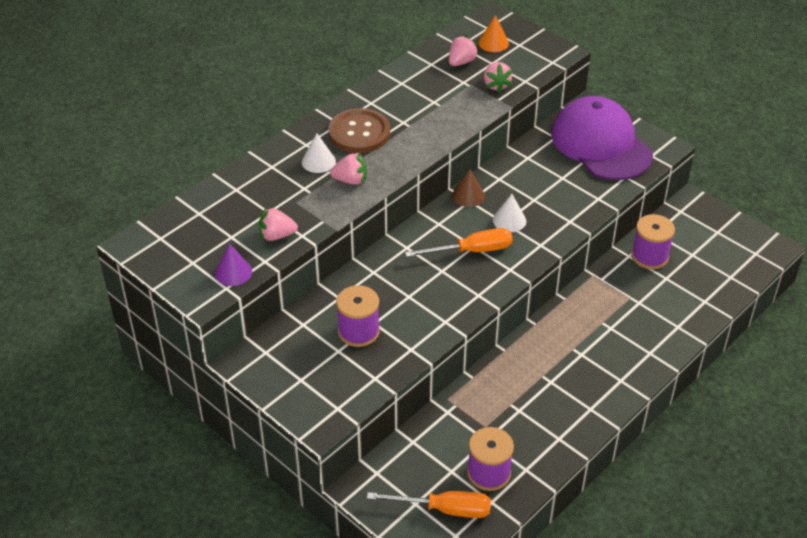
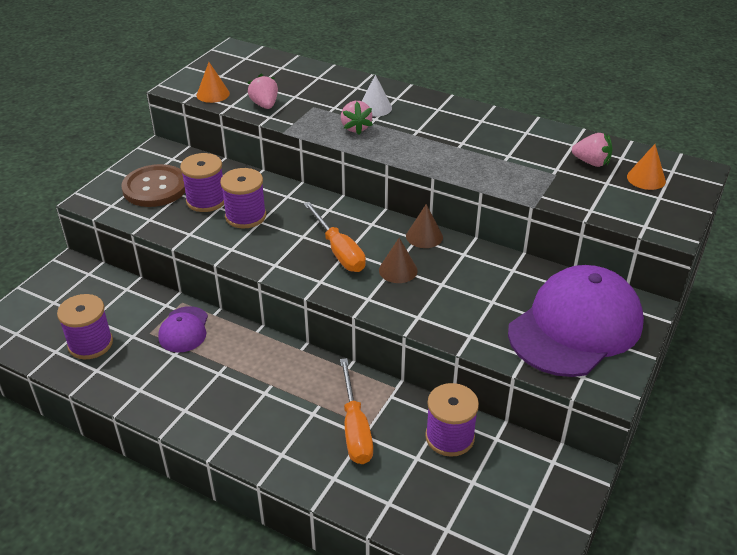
camera: 75 degrees right, 5 degrees down
purple cone [215,244,252,286] -> orange cone [197,62,230,103]
brown button [328,108,390,153] -> brown button moved to [121,164,185,207]
orange screwdriver [367,491,491,518] -> orange screwdriver moved to [340,358,373,464]
pink strawberry [484,62,512,93] -> none
white cone [493,194,526,232] -> brown cone [379,238,418,283]
none -> purple cap [158,306,208,352]
none -> purple spool [220,168,266,228]

